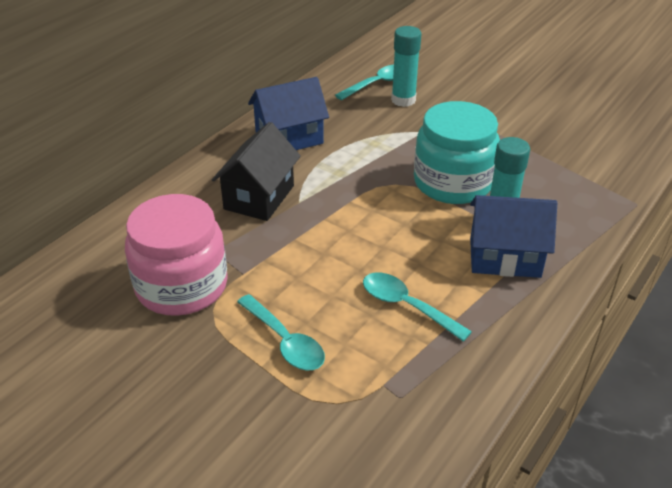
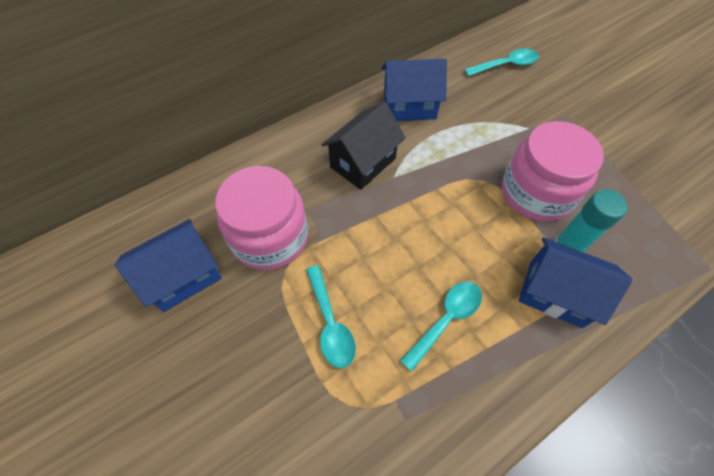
camera: 20 degrees right, 20 degrees up
turquoise spoon [363,272,472,342] -> turquoise spoon turned 75 degrees clockwise [400,281,482,372]
turquoise glue stick [391,26,421,107] -> none
turquoise jar [414,101,500,204] -> pink jar [502,121,604,222]
none -> blue house [115,219,222,312]

